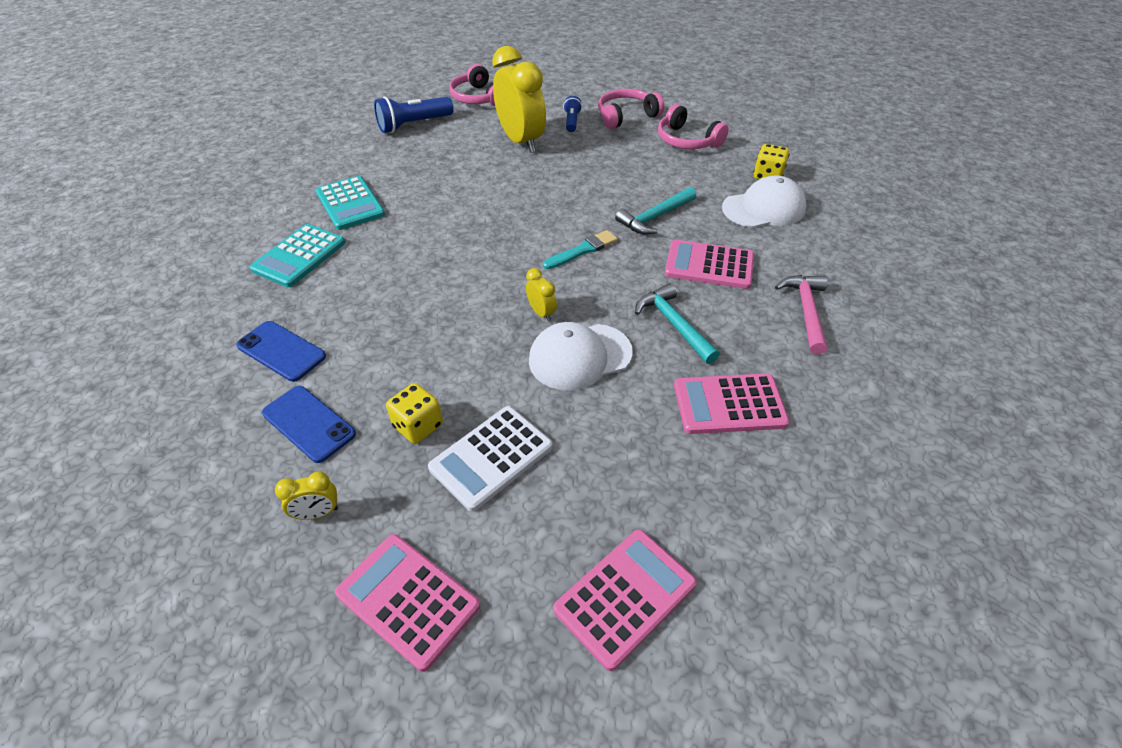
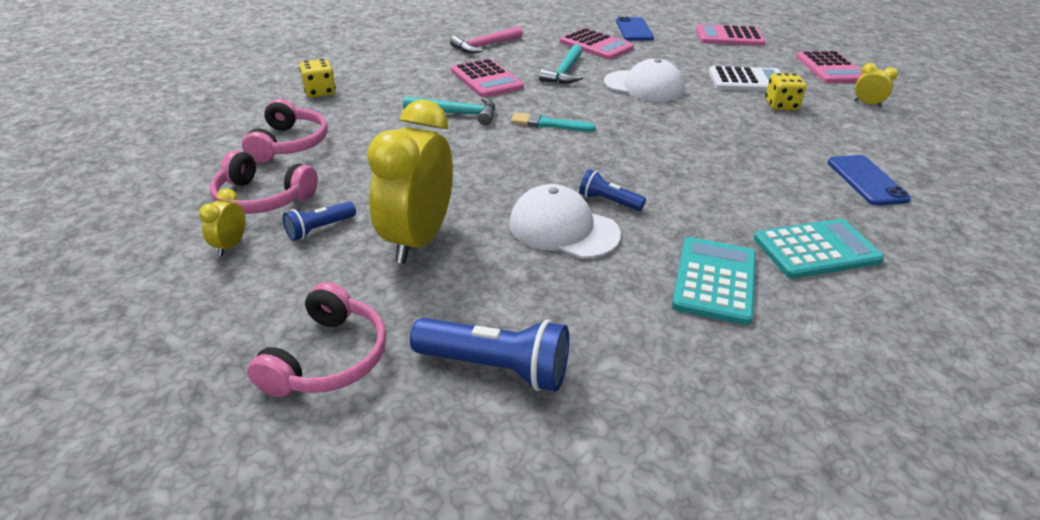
camera: 135 degrees left, 10 degrees down
blue phone [262,386,356,463] -> blue phone moved to [616,17,654,41]
yellow clock [526,268,557,322] -> yellow clock moved to [199,189,246,256]
white cap [722,175,807,228] -> white cap moved to [509,184,621,259]
none -> blue flashlight [579,169,646,211]

